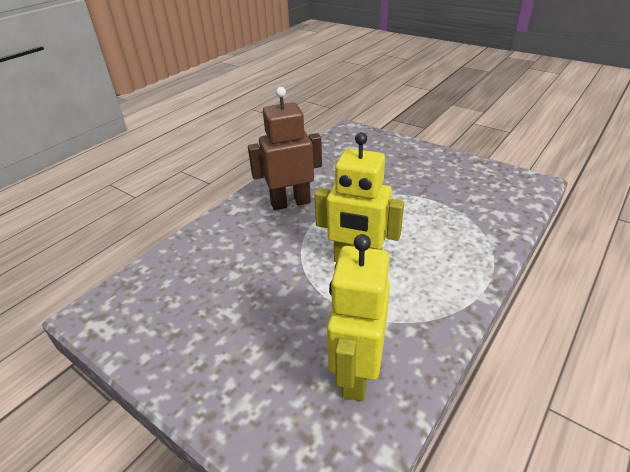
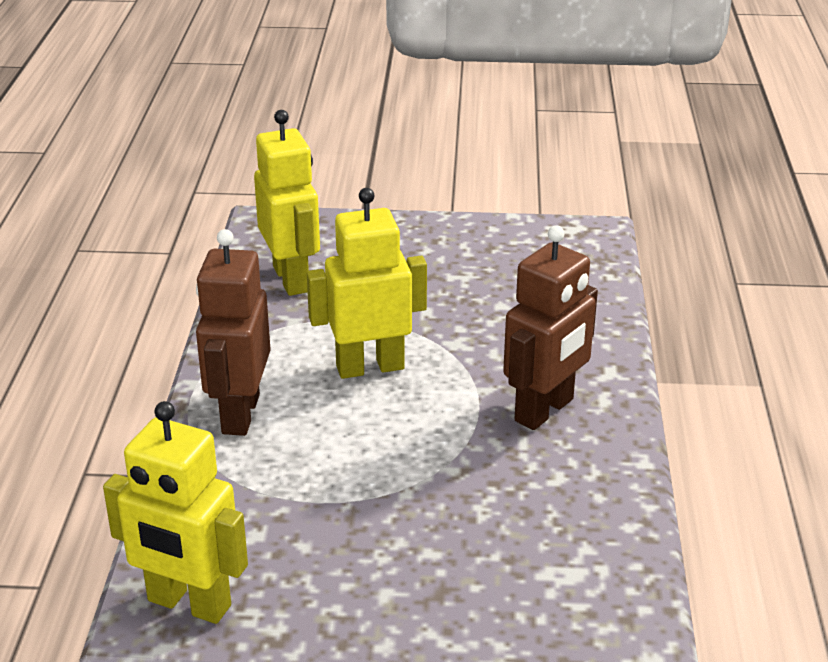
camera: 145 degrees right, 5 degrees down
none -> yellow robot [103,401,248,624]
none -> brown robot [196,229,271,436]

